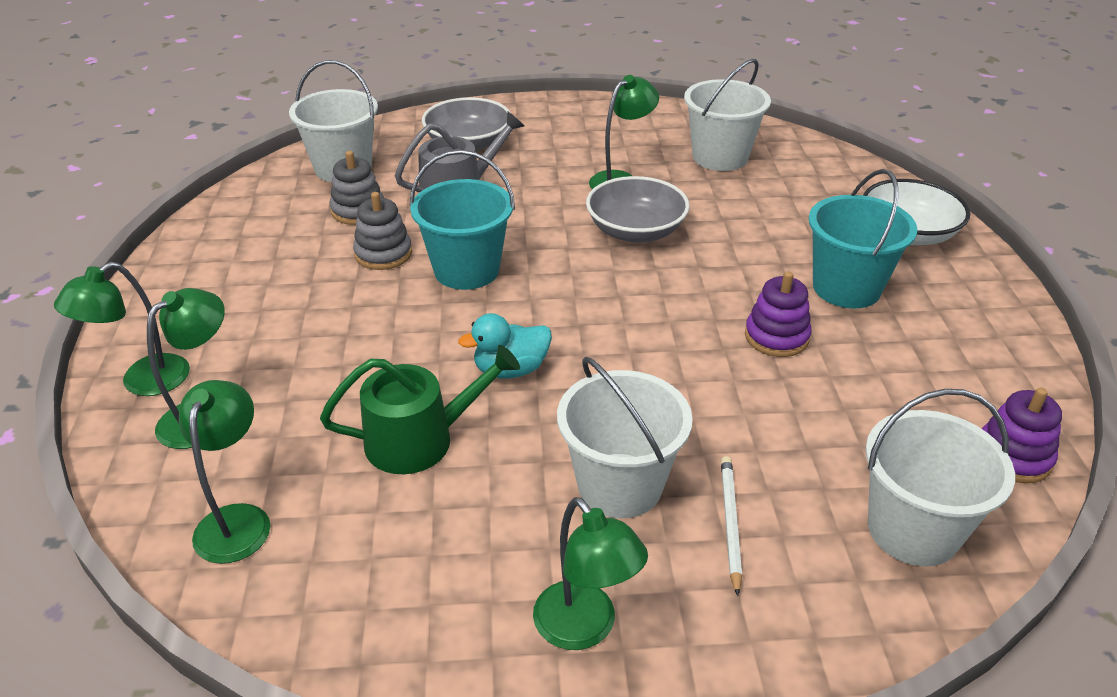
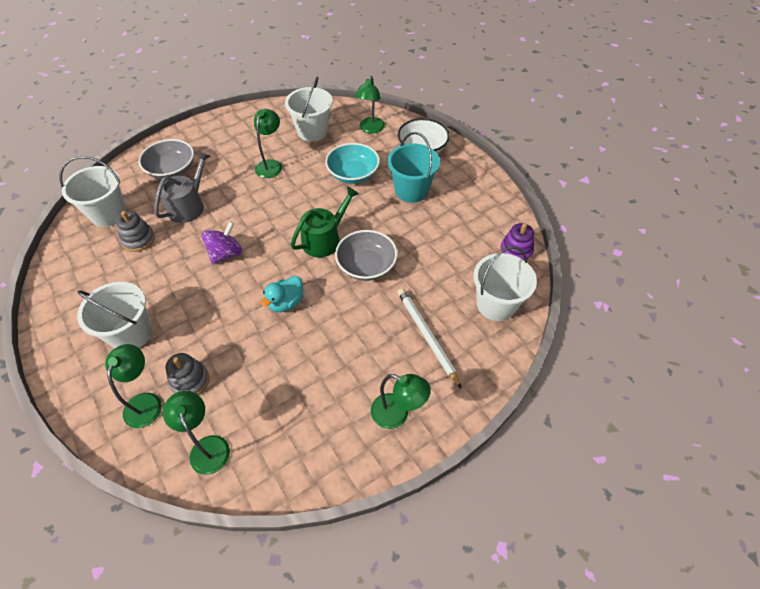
camera: 30 degrees left, 15 degrees up
green lamp [54,262,190,396] -> green lamp moved to [355,76,385,134]
green watering can [320,345,520,474] -> green watering can moved to [291,186,359,257]
grey stacking toy [353,192,412,270] -> grey stacking toy moved to [165,353,209,395]
turquoise bucket [409,150,515,290] -> purple spinning top [202,222,242,264]
white bucket [557,357,693,518] -> white bucket moved to [77,282,152,348]
grey bowl [586,176,690,243] -> grey bowl moved to [335,230,398,281]
white pencil [721,456,742,596] -> white pencil [397,288,462,389], size x1.56
purple stacking toy [745,271,811,357] -> none
none -> turquoise bowl [325,143,380,184]

